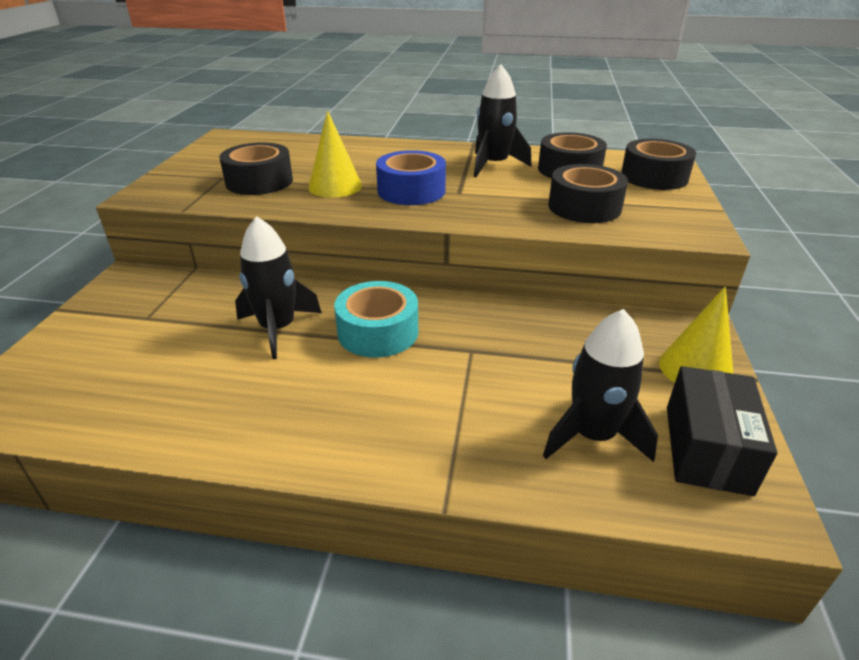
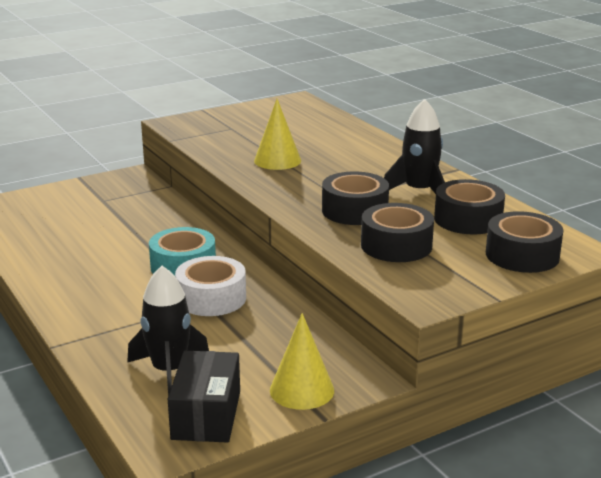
camera: 50 degrees right, 10 degrees down
black tape [219,142,293,195] -> black tape moved to [322,172,389,225]
black rocket [235,216,322,359] -> none
blue tape [376,150,446,205] -> none
black box [667,366,777,496] -> black box turned 60 degrees counterclockwise [168,351,240,443]
none -> white tape [175,256,246,316]

